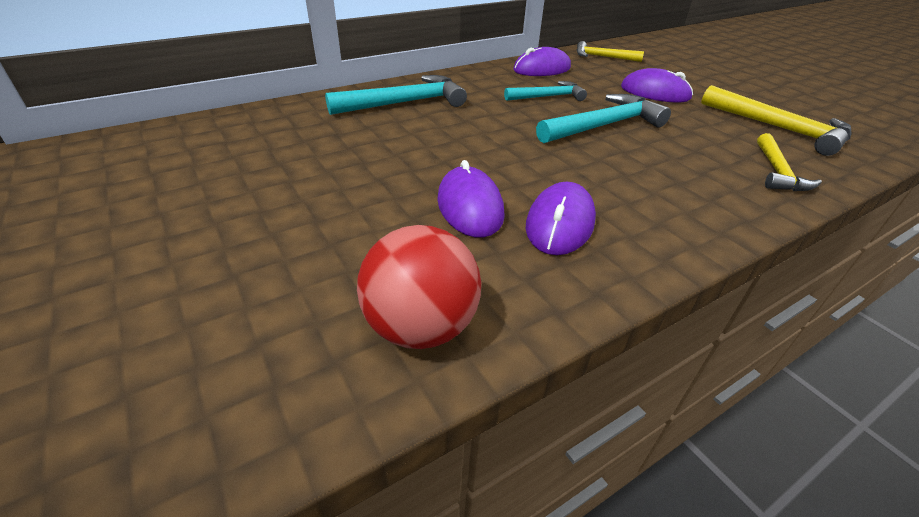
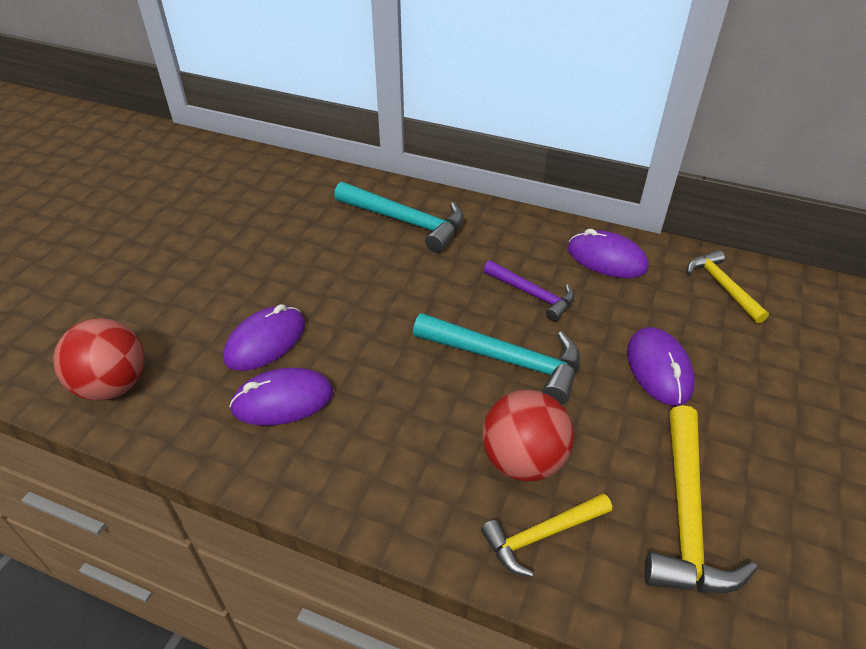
camera: 55 degrees right, 5 degrees up
turquoise hammer [504,81,587,101] -> purple hammer [483,260,574,321]
none -> red ball [482,390,574,482]

